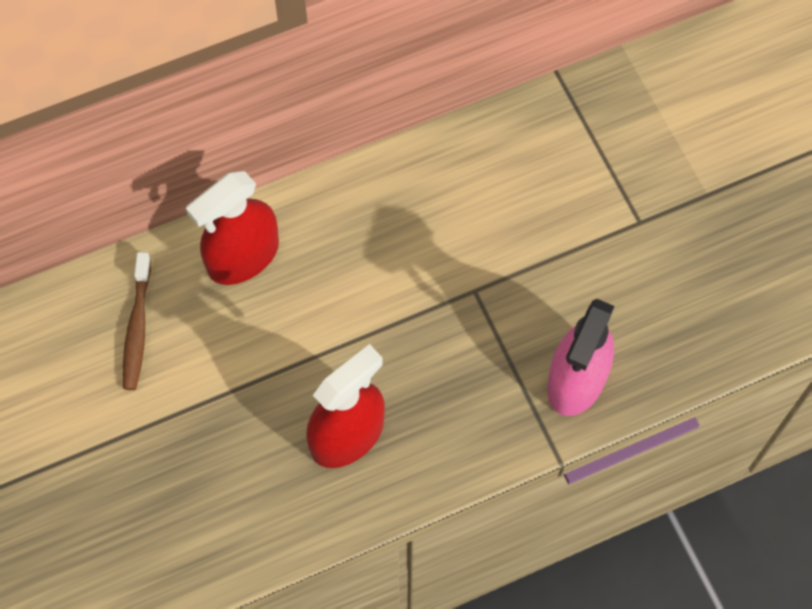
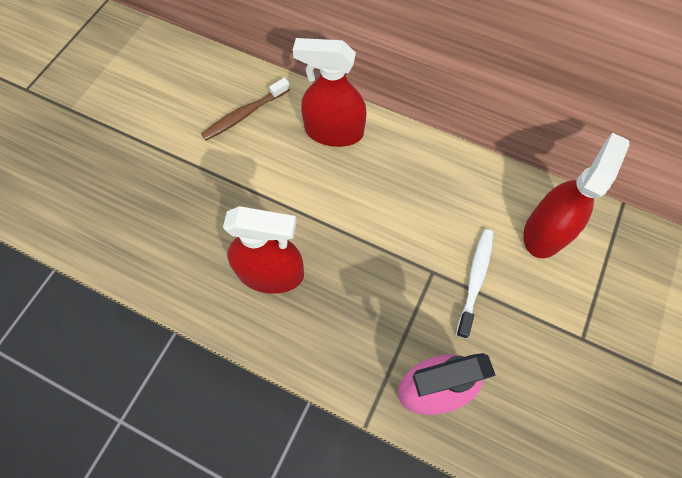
camera: 50 degrees right, 0 degrees up
none -> white toothbrush [456,229,494,339]
none -> red spray bottle [523,133,629,258]

